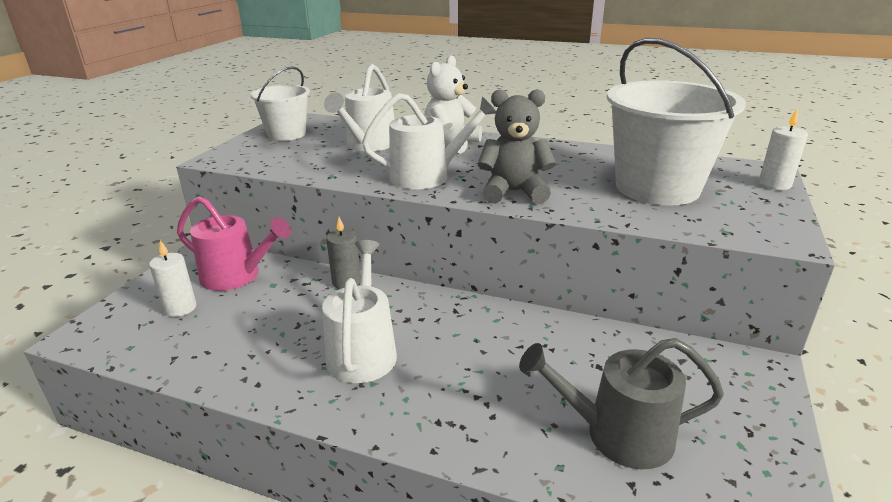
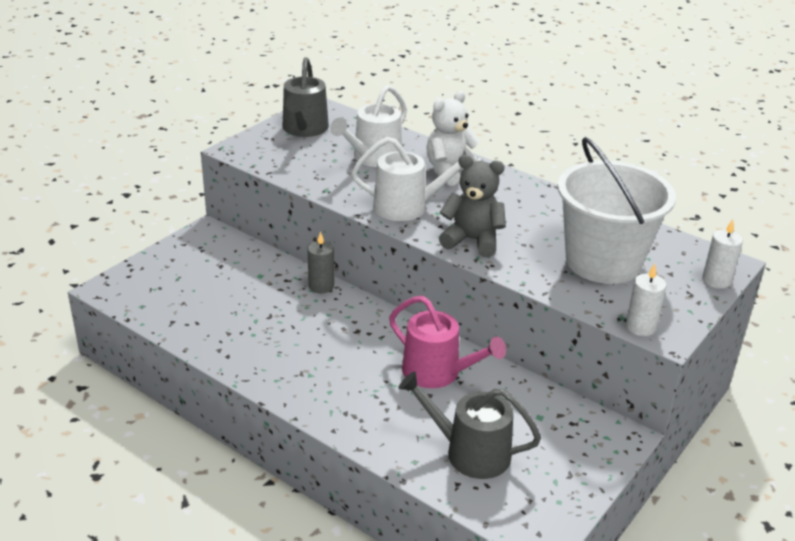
camera: 15 degrees right, 5 degrees up
white candle [149,240,197,317] -> white candle moved to [626,264,667,336]
pink watering can [177,196,291,291] -> pink watering can moved to [389,296,506,388]
white bucket [250,66,310,141] -> grey watering can [282,57,329,137]
white watering can [322,240,397,383] -> none

